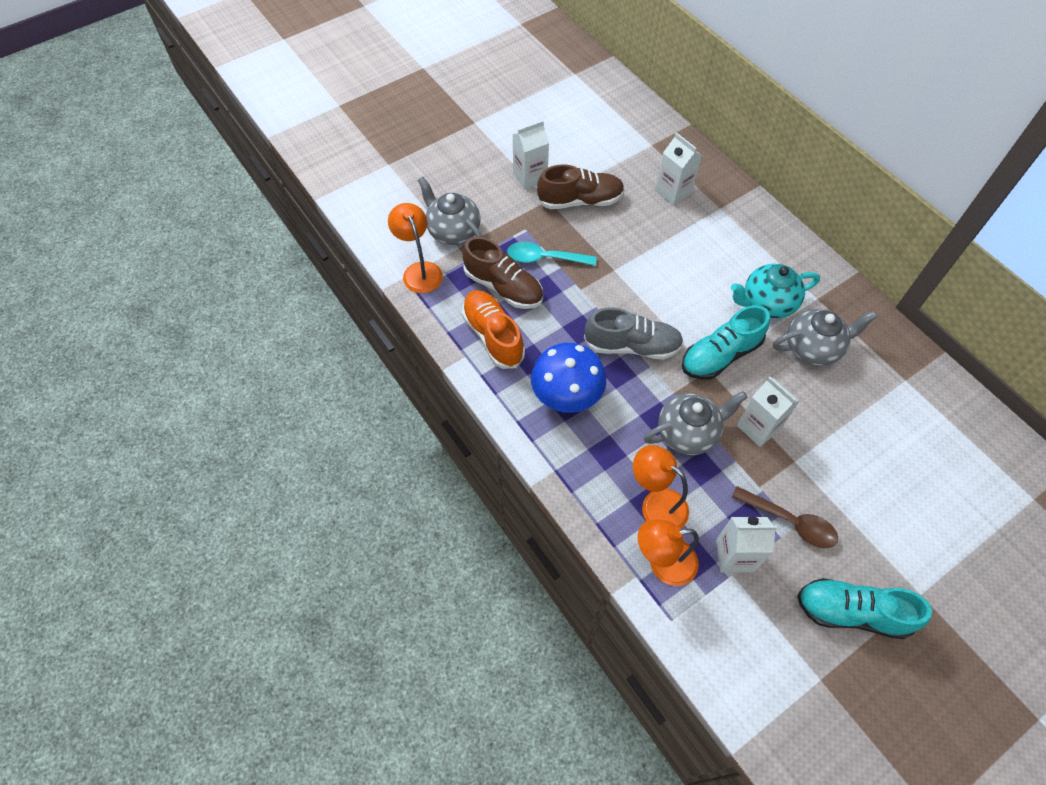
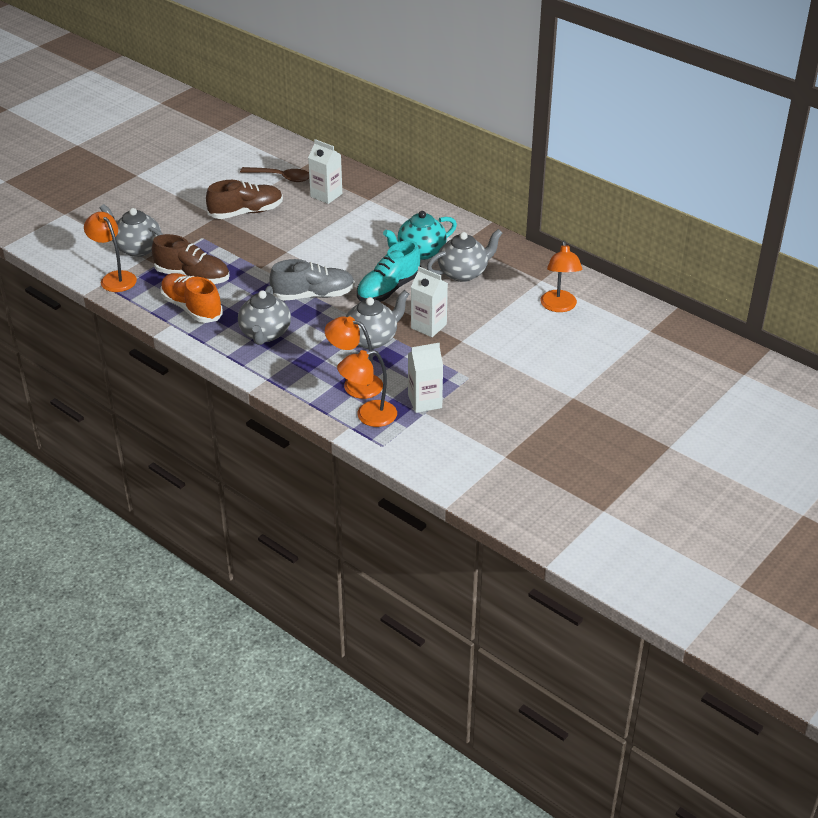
camera: 15 degrees left, 20 degrees down
turquoise spoon [507,242,597,266] -> none
white carton [513,120,549,190] -> none
blue mushroom [531,343,606,413] -> grey teapot [238,286,291,345]
brown spoon [732,486,838,548] -> brown spoon moved to [240,167,309,182]
turquoise shoe [797,578,932,639] -> none
none -> orange lamp [540,241,582,312]

